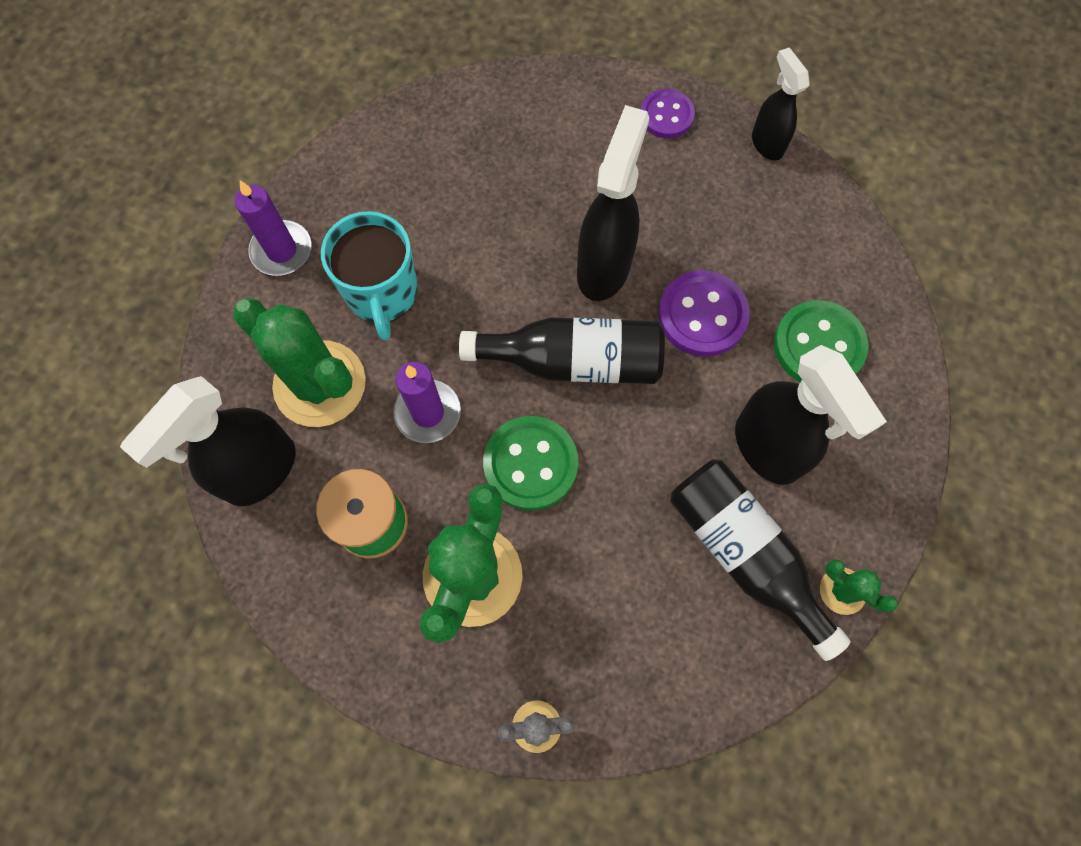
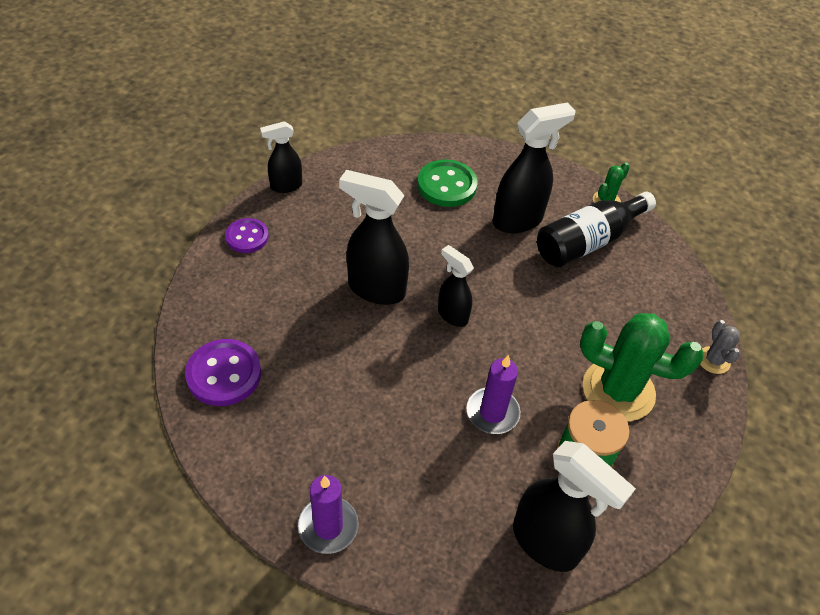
camera: 90 degrees left, 20 degrees down
green cactus [233,298,366,427] -> none
turquoise mug [321,211,418,340] -> none
black bottle [459,317,665,384] -> black spray bottle [438,245,474,327]
green button [483,416,578,510] -> none
purple button [658,270,750,357] -> purple button moved to [185,339,261,406]

